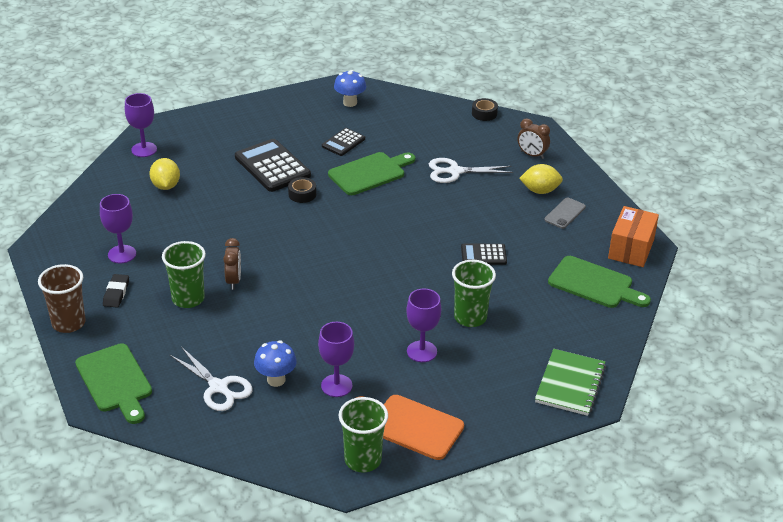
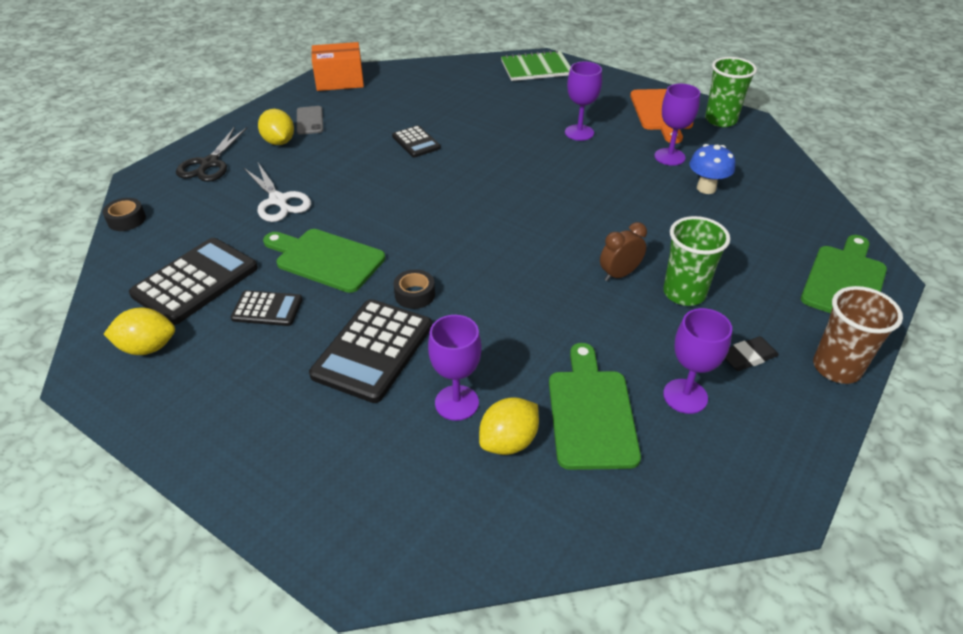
camera: 120 degrees left, 5 degrees up
purple goblet [125,93,157,157] -> purple goblet moved to [428,315,482,421]
white scissors [169,347,253,411] -> none
blue mushroom [334,70,366,107] -> yellow lemon [104,308,175,355]
green cup [452,260,496,327] -> none
brown clock [518,119,550,159] -> black scissors [176,126,247,182]
grey phone [544,198,586,229] -> grey phone turned 75 degrees clockwise [297,106,323,135]
green cutting board [548,256,651,308] -> green cutting board moved to [549,343,641,470]
none -> black calculator [129,238,258,325]

